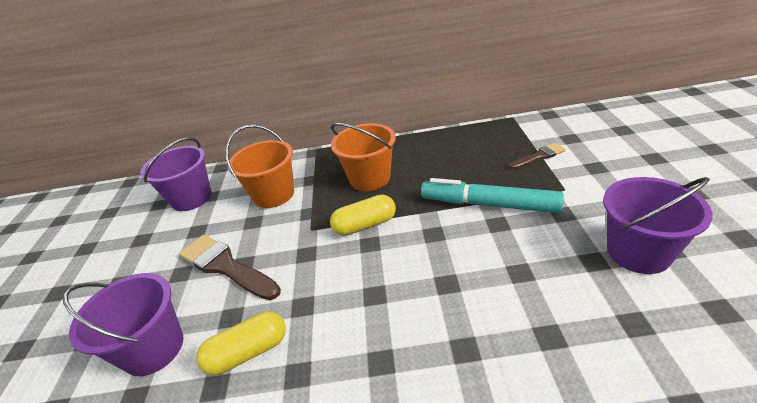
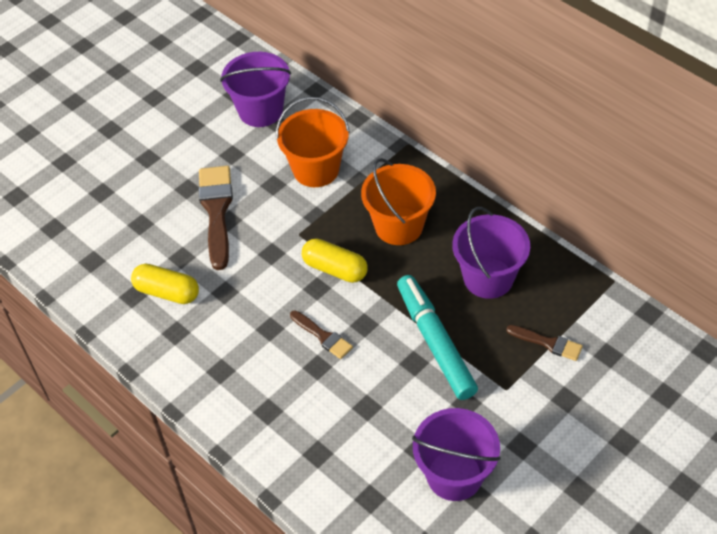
camera: 45 degrees right, 15 degrees up
purple bucket [63,273,184,376] -> purple bucket moved to [452,207,530,299]
none -> brown brush [290,310,353,359]

